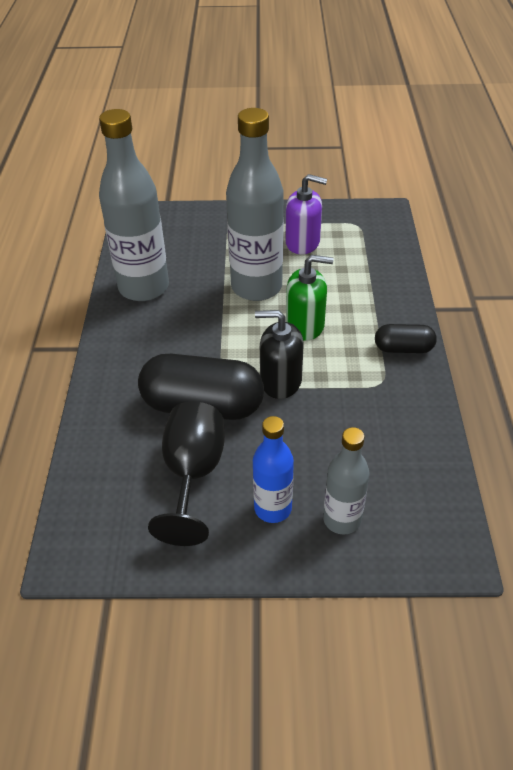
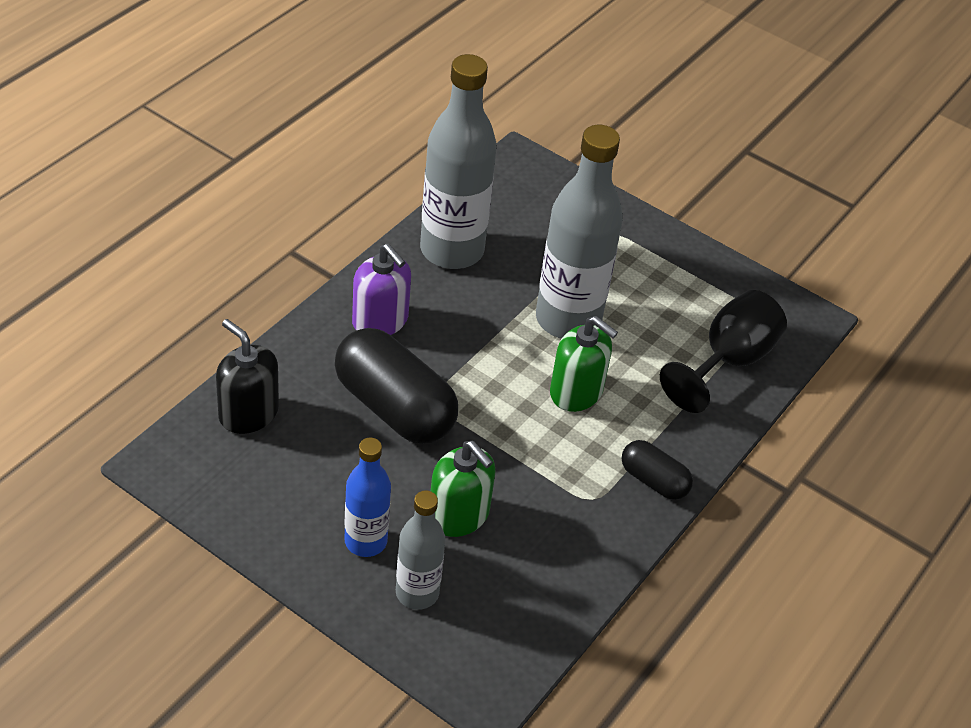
camera: 30 degrees right, 0 degrees up
black goblet [148,401,225,546] -> black goblet moved to [660,290,787,413]
black soap dispenser [255,310,304,399] -> black soap dispenser moved to [216,319,279,434]
purple soap dispenser [285,174,327,254] -> purple soap dispenser moved to [352,243,411,335]
none -> green soap dispenser [431,441,495,537]

